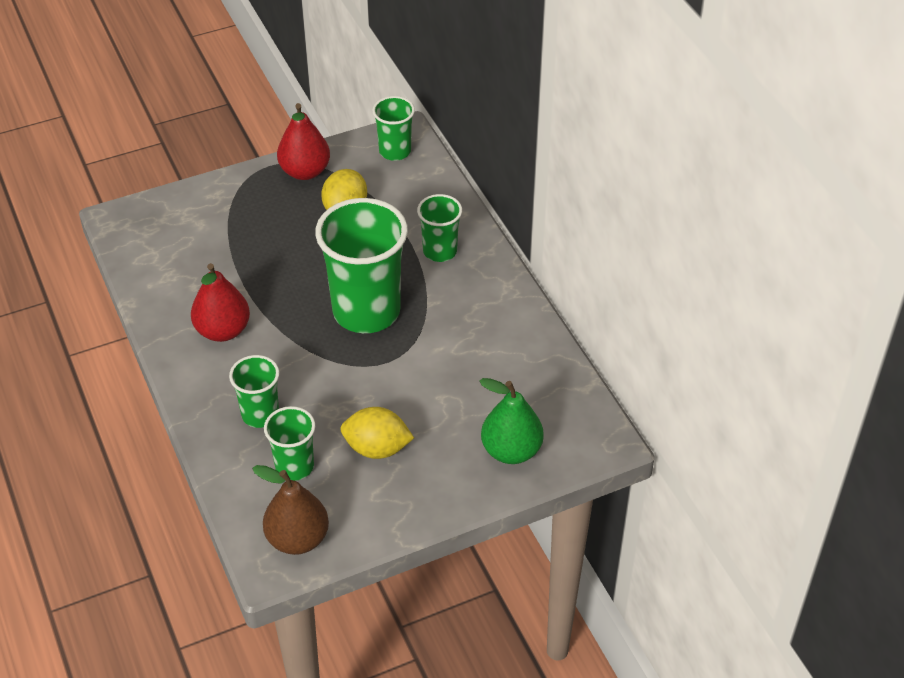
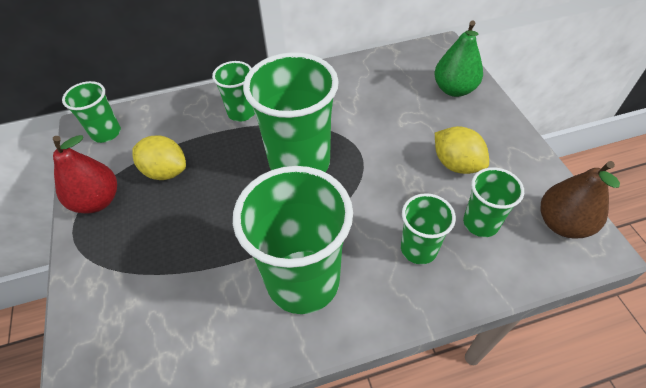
camera: 80 degrees left, 5 degrees up
red pear [191,263,250,342] -> green cup [233,166,353,314]
yellow lemon [340,407,414,459] -> yellow lemon turned 60 degrees counterclockwise [435,126,489,174]

